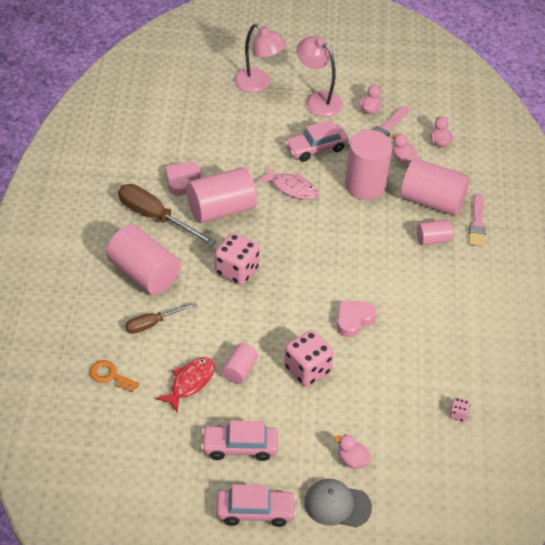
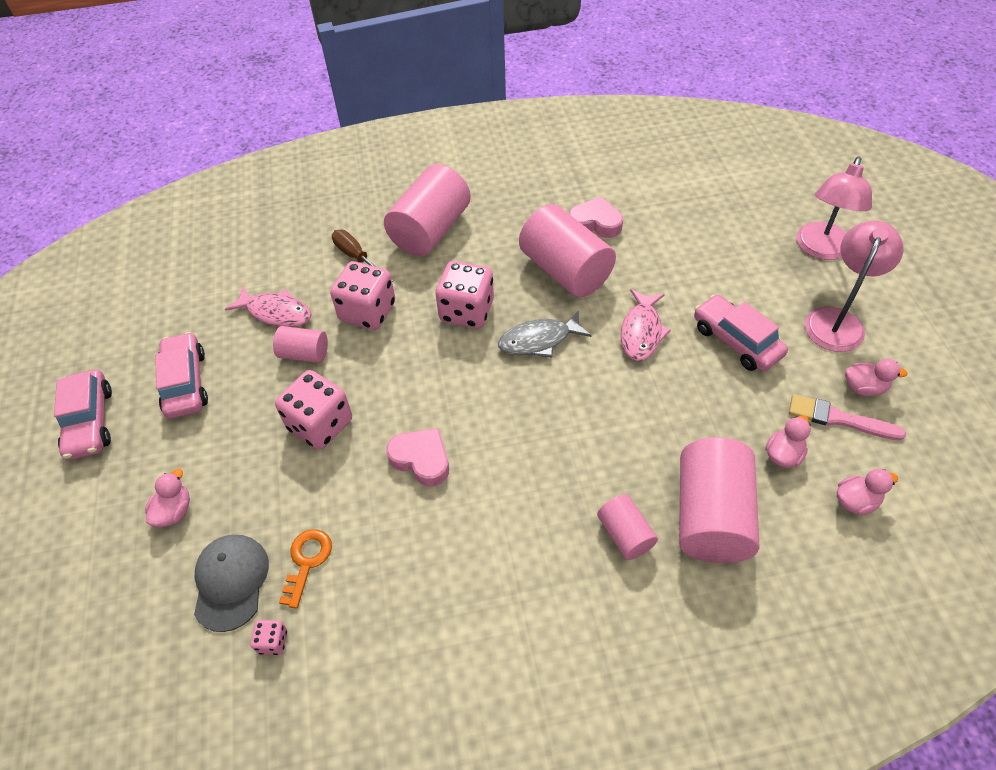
camera: 80 degrees right, 5 degrees up
orange key [90,360,140,393] -> orange key moved to [279,529,332,609]
brown screwdriver [118,184,216,246] -> none
red fish [156,357,215,413] -> pink fish [225,286,312,327]
grey cap [304,479,372,527] -> grey cap moved to [194,535,269,632]
pink cylinder [345,130,392,200] -> none
pink brush [469,194,486,247] -> none
none -> pink dice [330,261,395,330]
none -> grey fish [498,311,592,358]

